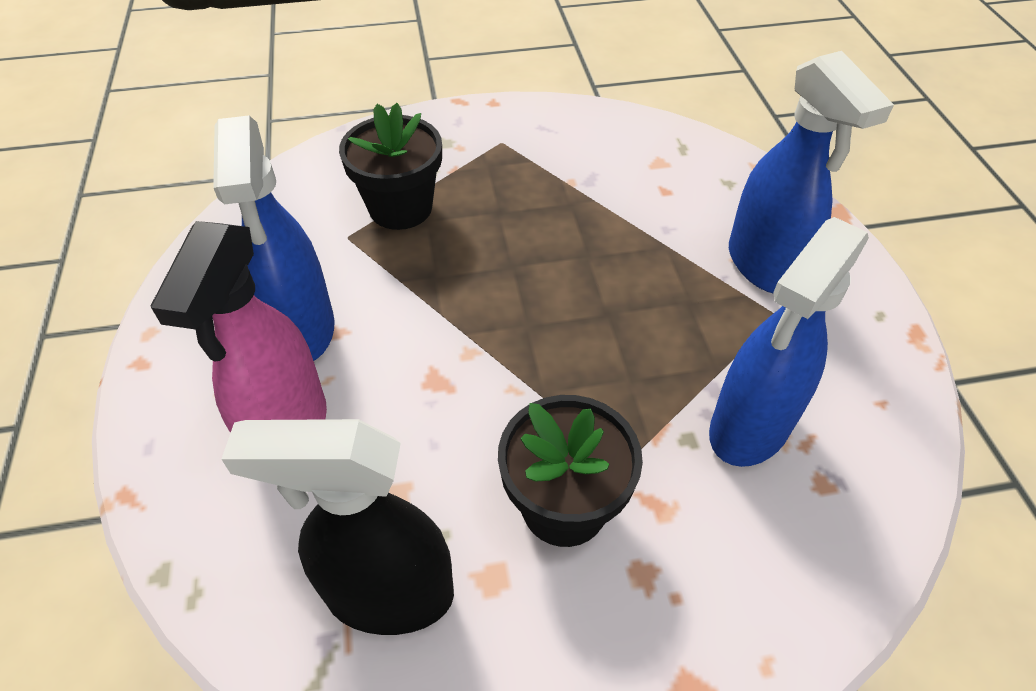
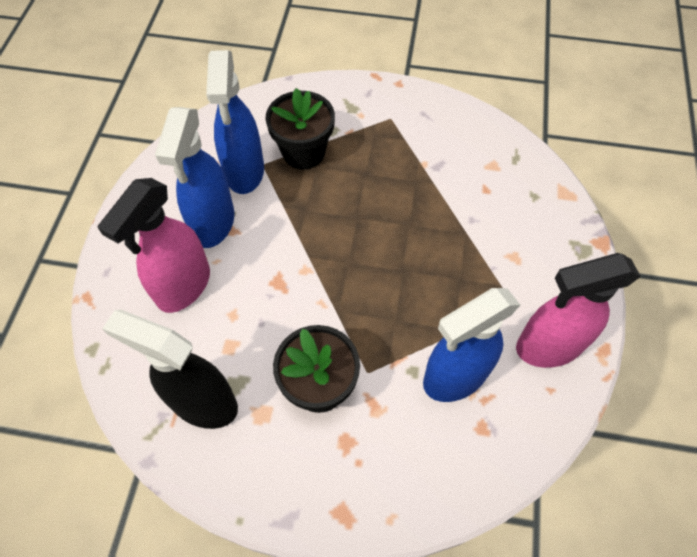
camera: 20 degrees right, 10 degrees up
blue spray bottle [729,51,894,293] -> blue spray bottle moved to [206,50,264,194]
none -> pink spray bottle [516,253,641,368]

